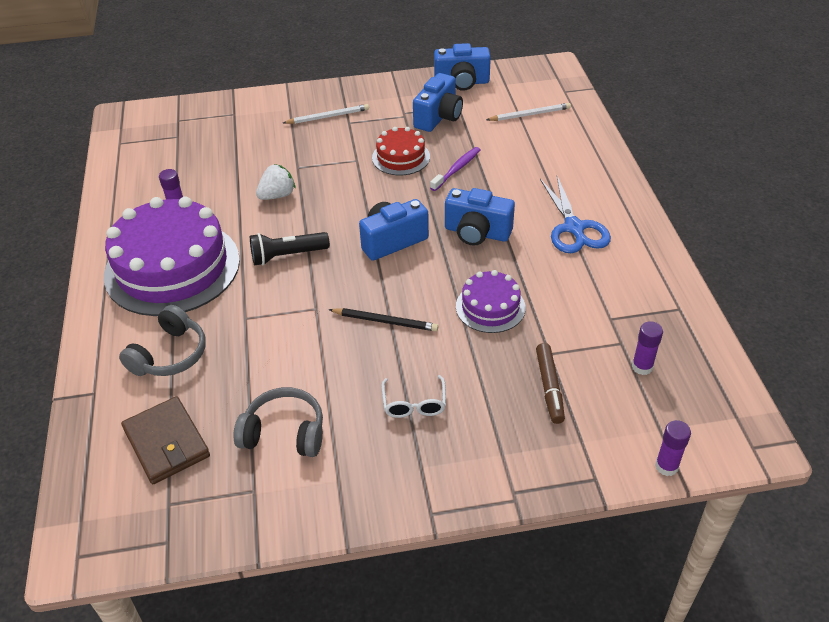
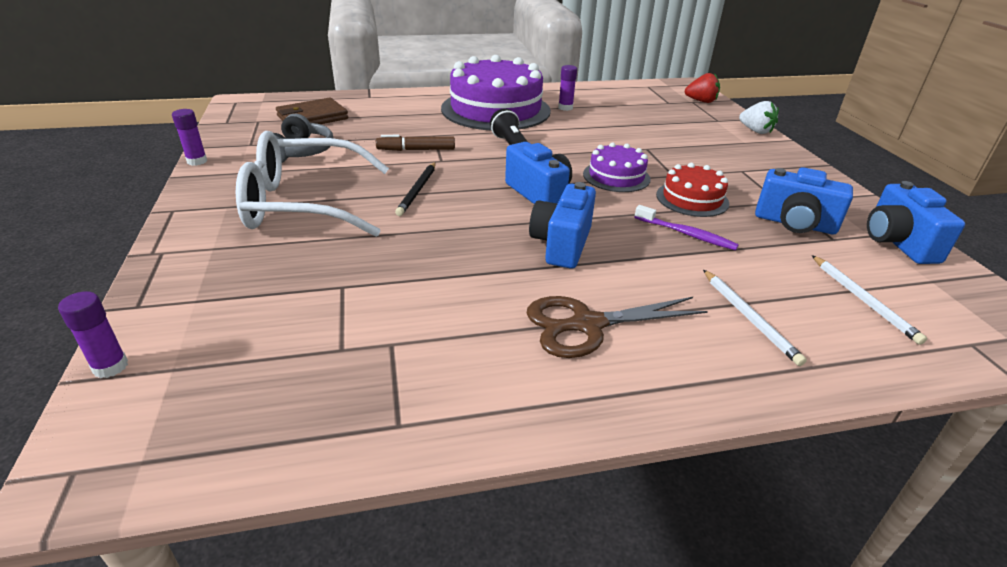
camera: 85 degrees right, 10 degrees down
grey headphones [119,305,206,376] -> none
white strawberry [256,164,295,200] -> white strawberry moved to [739,101,779,134]
white pencil [283,104,369,124] -> white pencil moved to [703,270,807,366]
white glasses [381,375,446,418] -> white glasses [236,131,389,237], size x2.45
purple cake [456,270,526,333] -> purple cake moved to [583,142,651,192]
brown marker [536,343,565,424] -> brown marker moved to [376,135,455,151]
blue scissors [540,176,611,253] -> brown scissors [526,296,708,358]
purple glue stick [632,321,663,375] -> purple glue stick moved to [172,109,207,166]
none -> red strawberry [685,73,720,103]

